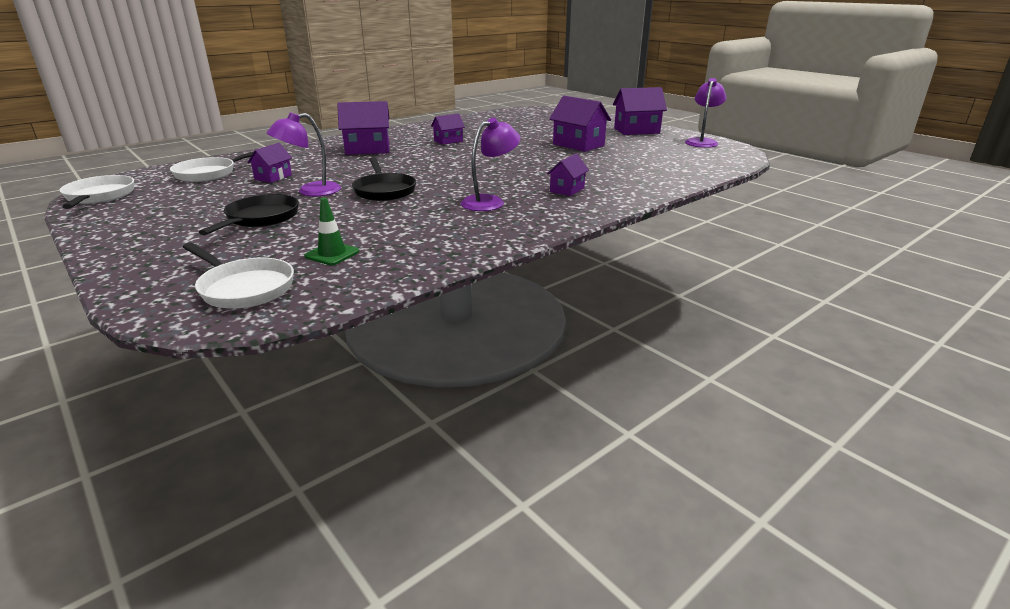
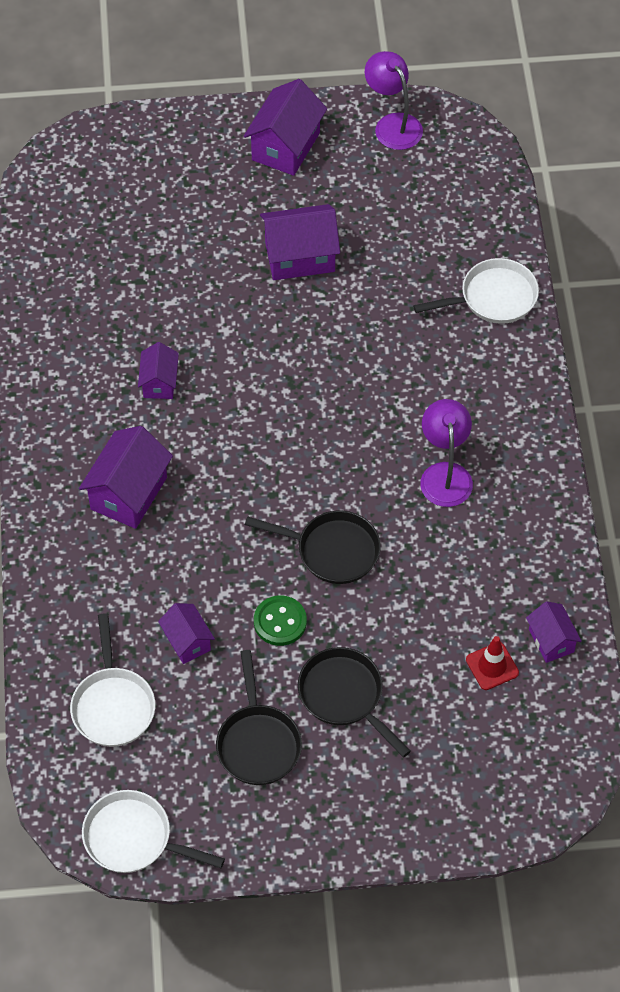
camera: 55 degrees left, 30 degrees up
white pan [183,243,294,309] -> white pan moved to [413,258,539,324]
purple lamp [267,112,341,197] -> green button [254,595,307,646]
green traffic cone [304,198,359,265] -> red traffic cone [466,636,519,690]
purple house [547,154,589,196] -> purple house moved to [526,601,582,663]
none -> black pan [216,650,302,785]

